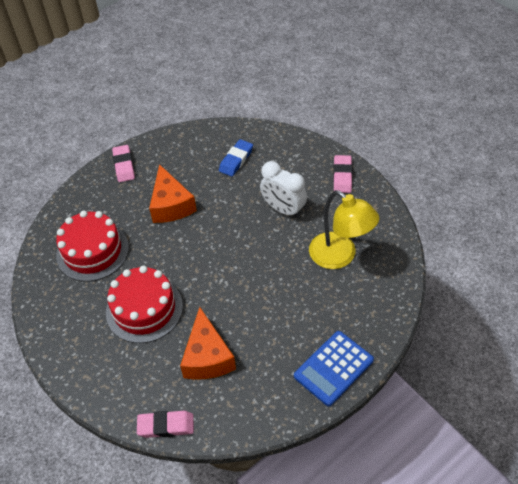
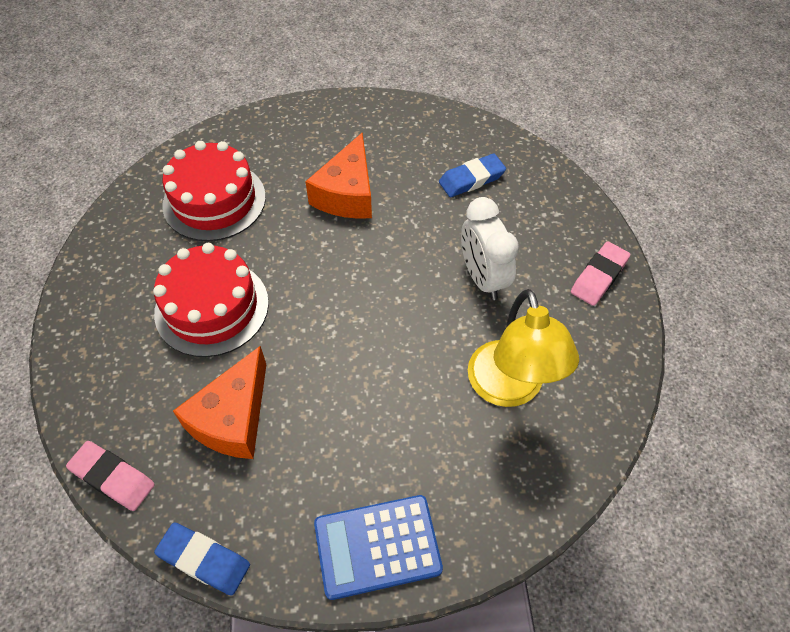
camera: 30 degrees right, 5 degrees up
pink eraser [112,145,135,182] -> none
none -> blue eraser [154,522,250,596]

